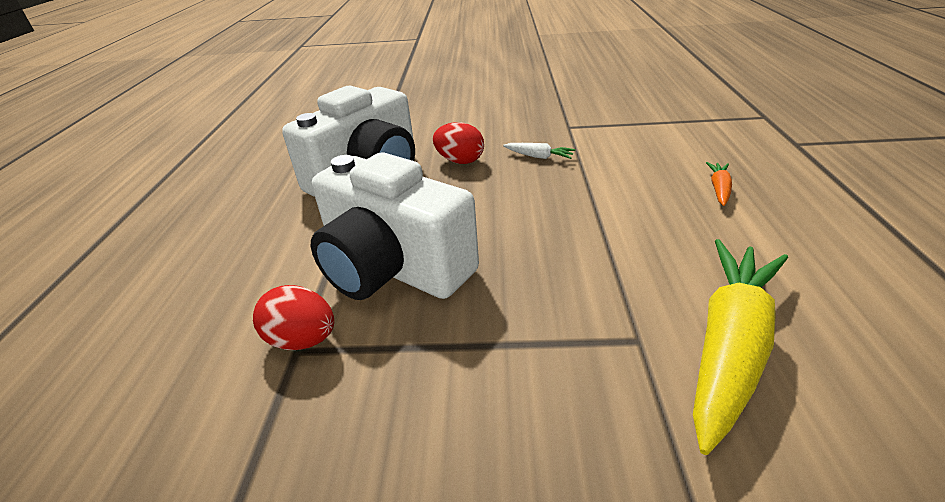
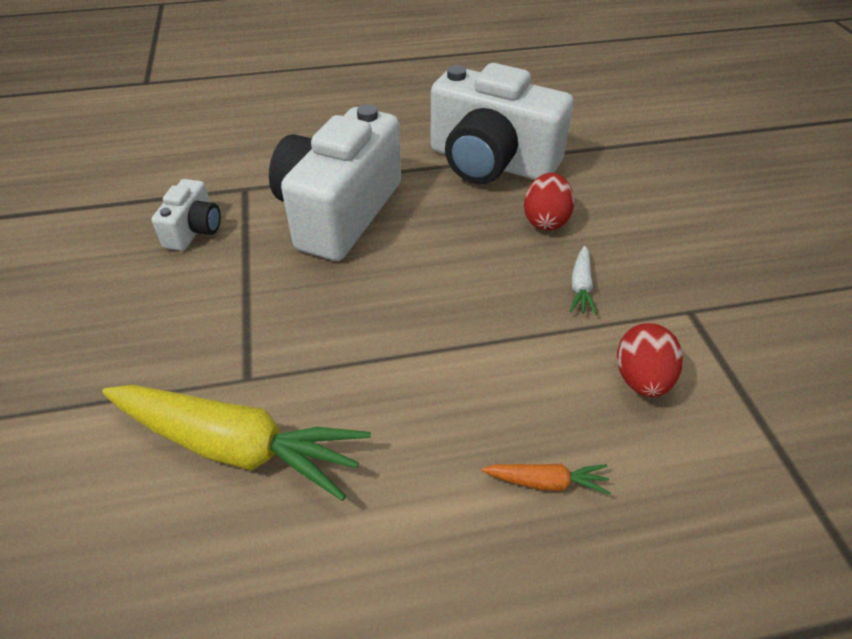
camera: 75 degrees right, 10 degrees up
red egg [253,285,334,350] -> red egg moved to [617,323,683,397]
none -> white camera [152,179,221,251]

